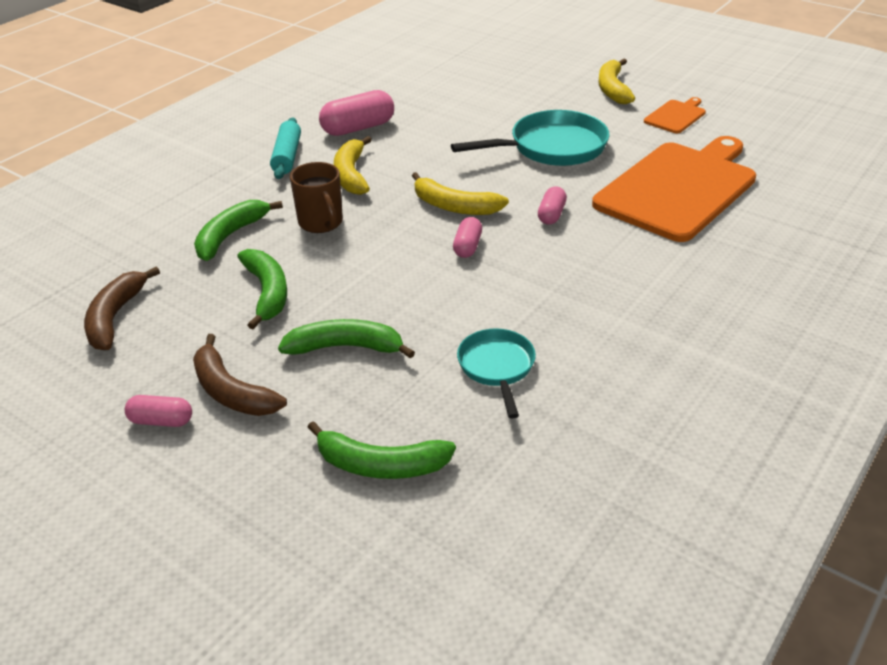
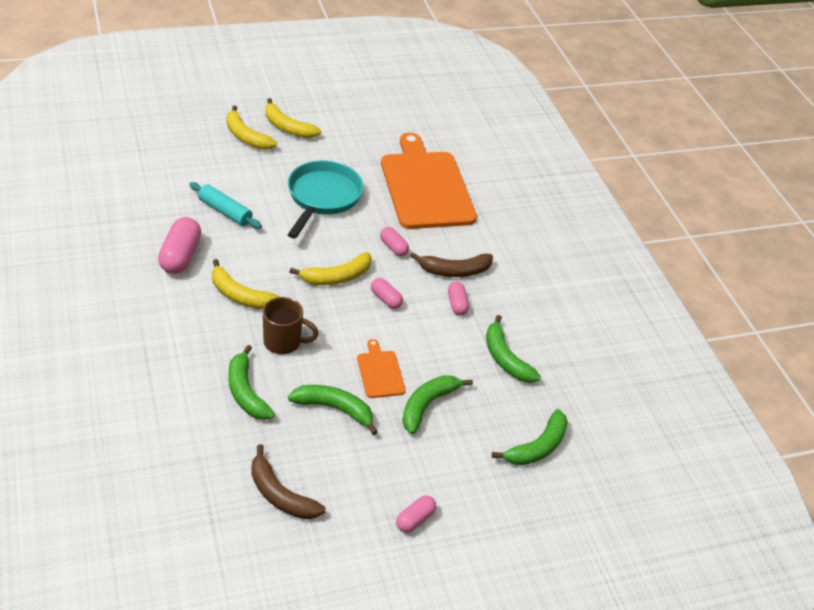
camera: 60 degrees left, 5 degrees up
brown banana [193,334,287,416] -> brown banana moved to [410,252,493,277]
turquoise rolling pin [270,118,301,179] -> turquoise rolling pin moved to [189,182,262,229]
turquoise pan [457,328,536,418] -> green banana [486,315,541,383]
orange cutting board [644,97,706,133] -> orange cutting board moved to [357,339,406,398]
none -> yellow banana [226,105,277,150]
none -> pink capsule [448,282,469,315]

